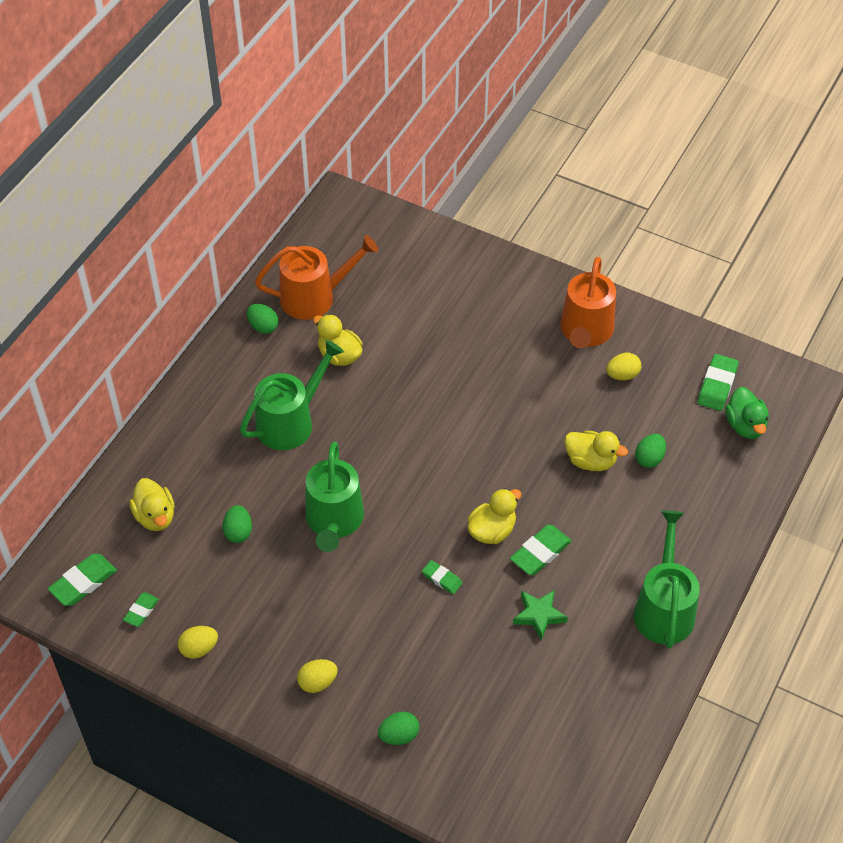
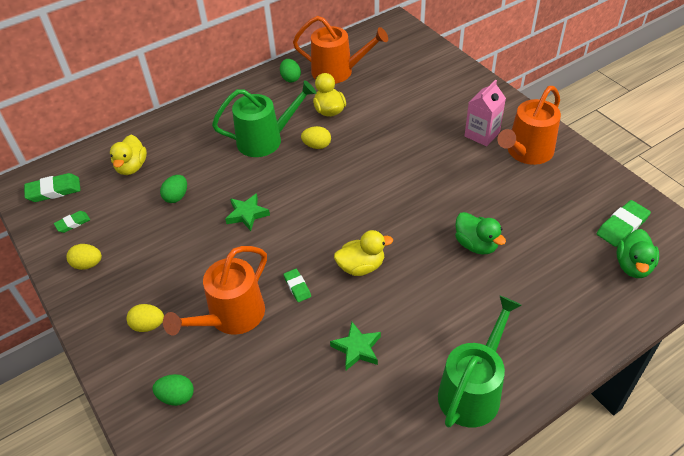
camera: 30 degrees right, 5 degrees down
green watering can [306,442,364,552] -> green star [225,193,270,231]
green eraser [510,525,572,575] -> none
yellow duck [564,431,628,471] -> green duck [455,212,506,254]
yellow egg [606,353,641,381] -> yellow egg moved to [301,126,331,149]
green egg [635,434,666,468] -> none
none -> orange watering can [163,246,267,336]
none -> pink carton [465,80,506,146]

